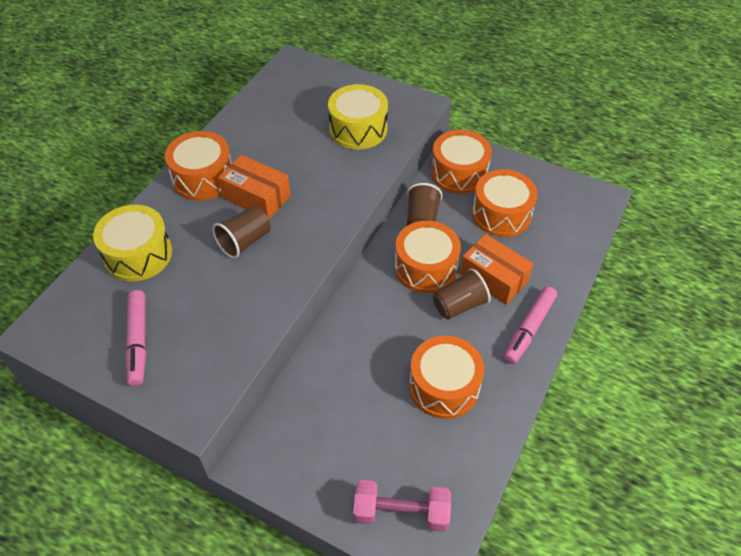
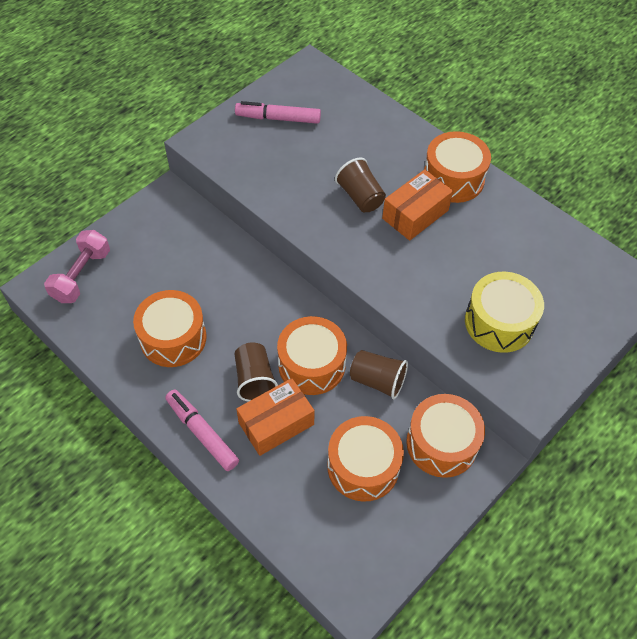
camera: 105 degrees right, 5 degrees up
yellow drum [93,205,172,282] -> none

